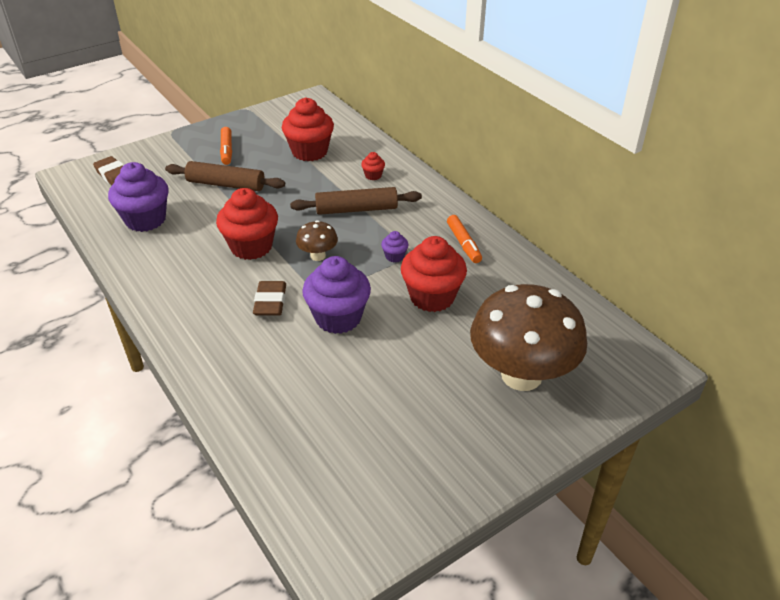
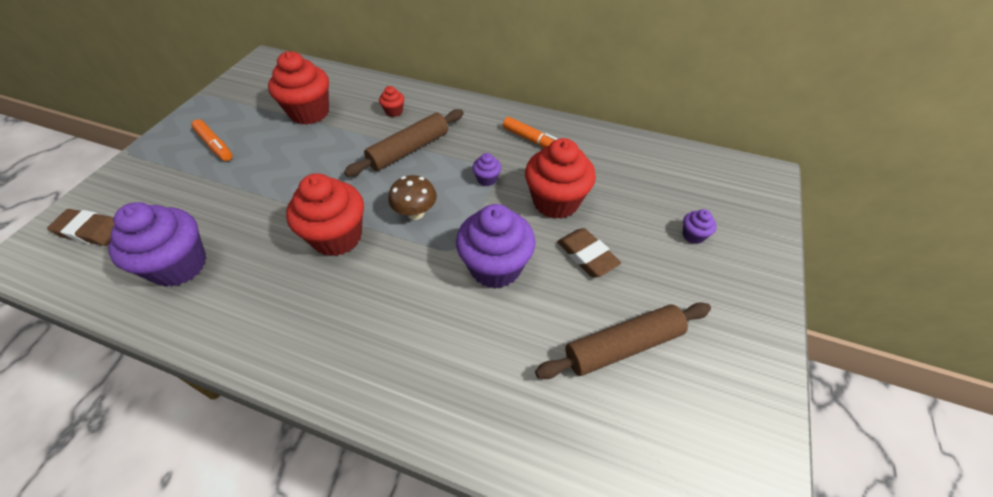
camera: 35 degrees left, 10 degrees up
brown rolling pin [165,161,285,191] -> brown rolling pin moved to [535,302,711,379]
brown eraser [253,281,286,316] -> brown eraser moved to [557,228,621,277]
brown mushroom [470,284,587,391] -> purple cupcake [683,209,717,244]

